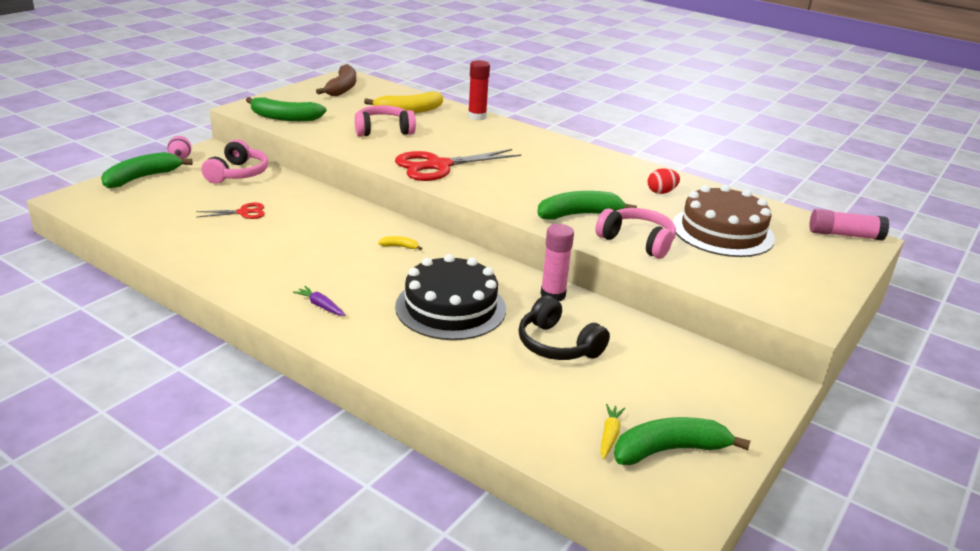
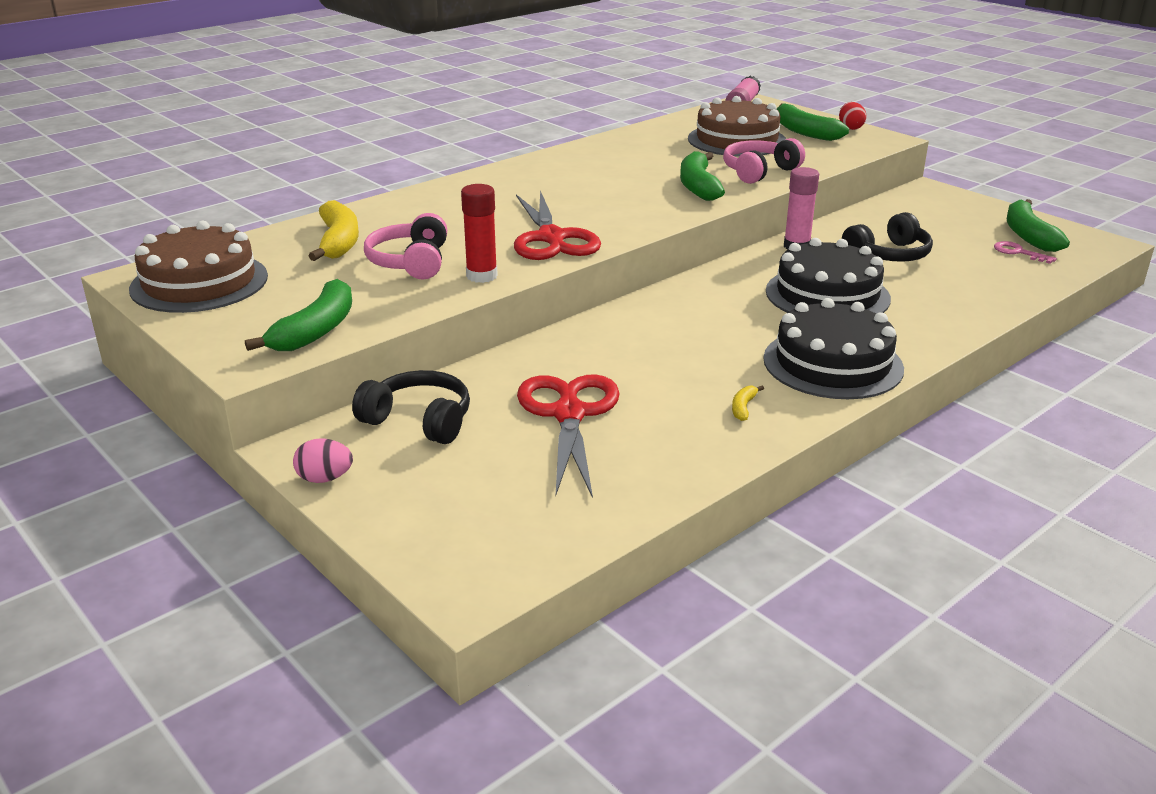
camera: 75 degrees left, 0 degrees up
green banana [101,152,193,188] -> green banana moved to [777,103,849,141]
red scissors [196,203,265,219] -> red scissors [517,374,620,498], size x2.04
pink headphones [201,139,268,183] -> black headphones [352,370,470,444]
purple carrot [293,286,346,316] -> black cake [763,298,904,399]
brown banana [316,64,356,96] -> brown cake [129,221,268,313]
yellow banana [378,236,422,250] -> yellow banana moved to [732,386,764,421]
red glue stick [468,60,490,120] -> red glue stick moved to [461,184,498,283]
yellow carrot [600,404,625,459] -> pink key [994,241,1057,264]
red egg [648,168,680,194] -> red egg moved to [839,102,867,130]

